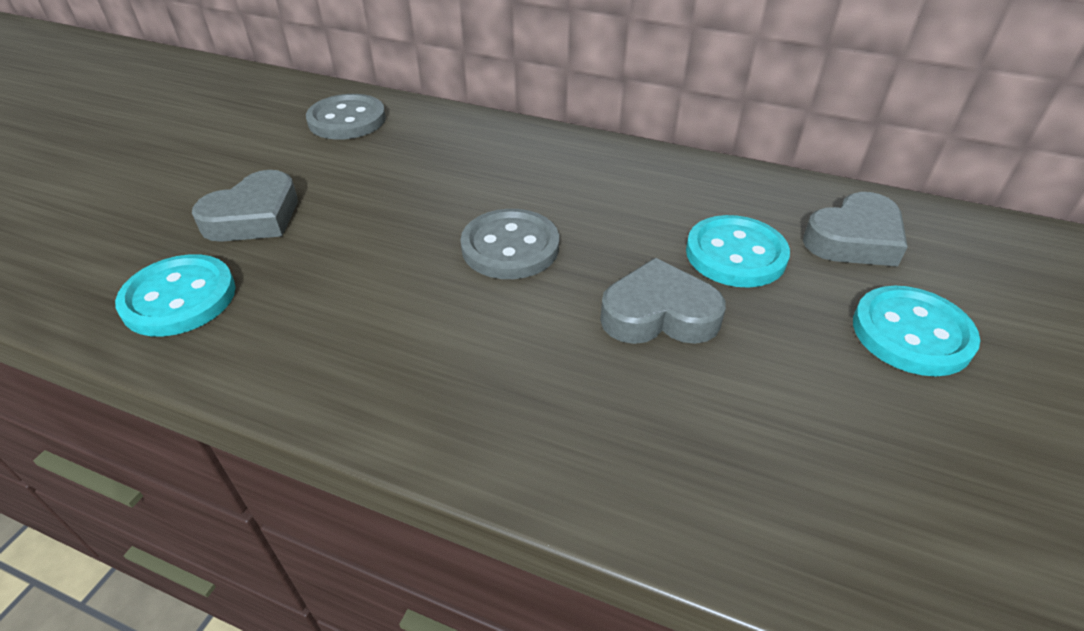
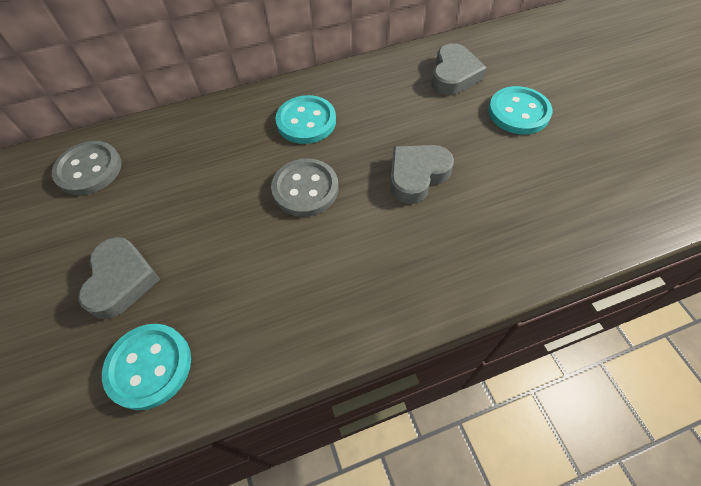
camera: 40 degrees left, 15 degrees up
turquoise button [686,215,790,288] -> turquoise button moved to [276,95,336,144]

